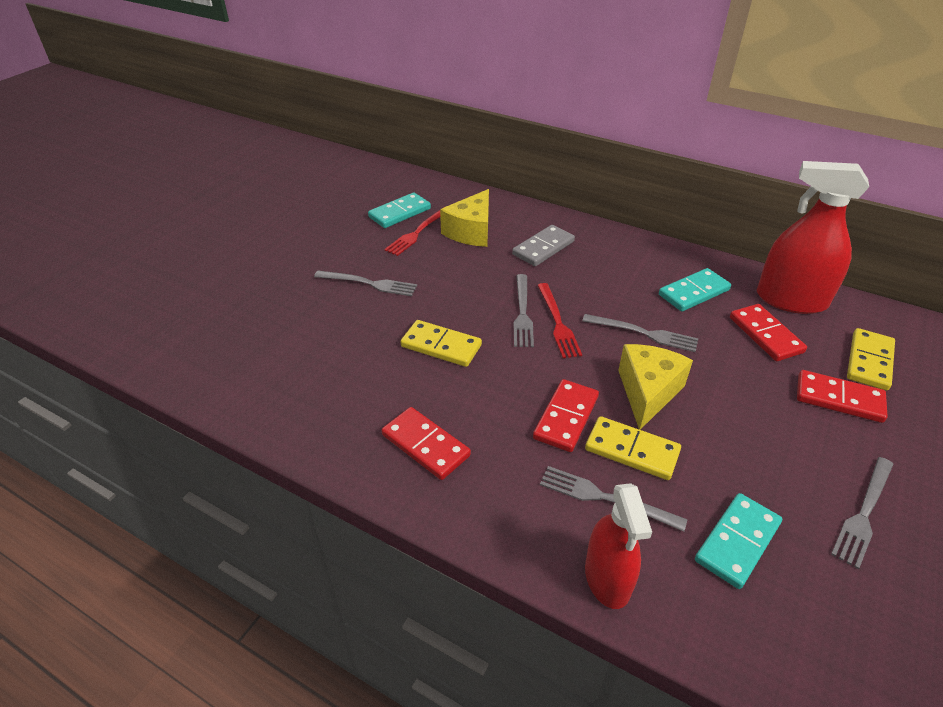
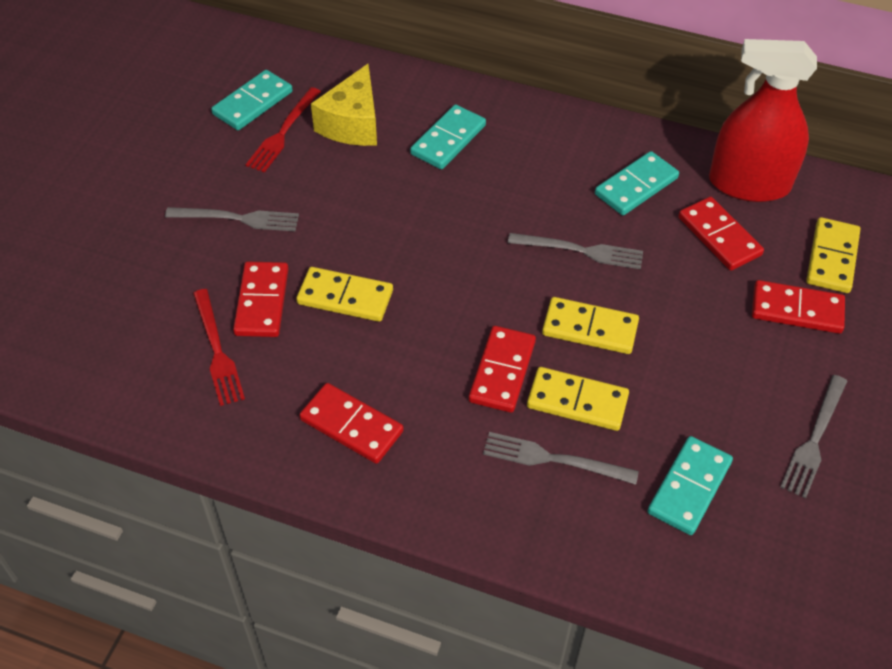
camera: 10 degrees left, 10 degrees up
grey domino [512,225,575,266] -> turquoise domino [410,104,486,169]
grey fork [514,274,534,347] -> none
red fork [537,283,582,358] -> red fork moved to [193,289,245,406]
red spray bottle [585,483,652,609] -> none
yellow cheese [618,344,693,430] -> yellow domino [542,297,639,354]
none -> red domino [233,261,289,337]

